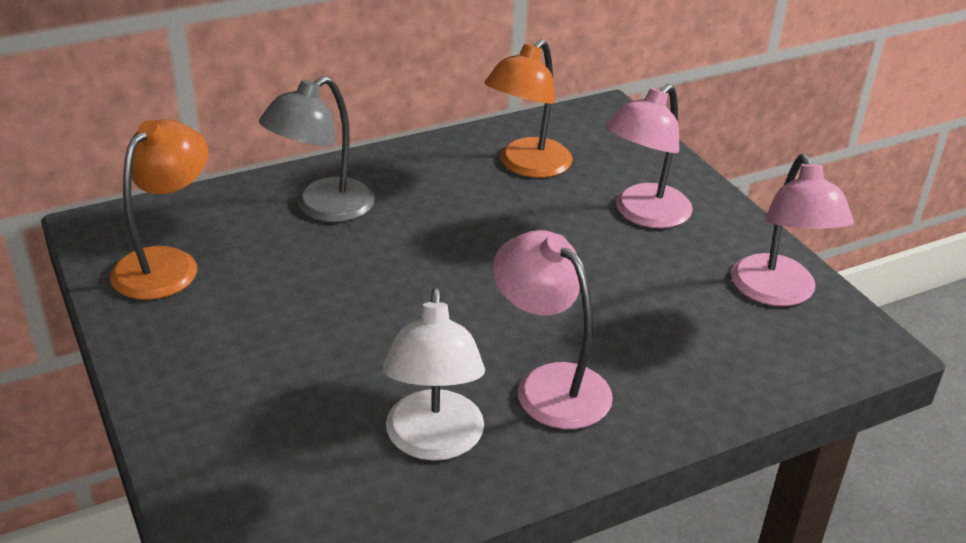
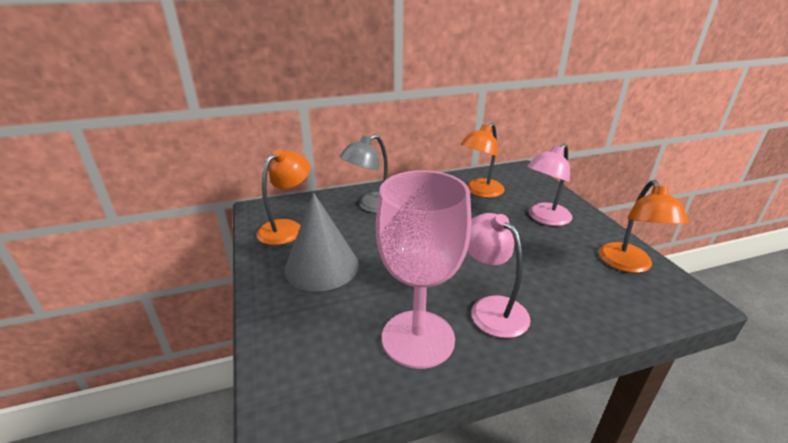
camera: 10 degrees right, 5 degrees down
white lamp [383,287,485,461] -> pink goblet [376,170,471,369]
pink lamp [731,154,854,306] -> orange lamp [599,180,689,273]
none -> grey cone [285,192,359,291]

